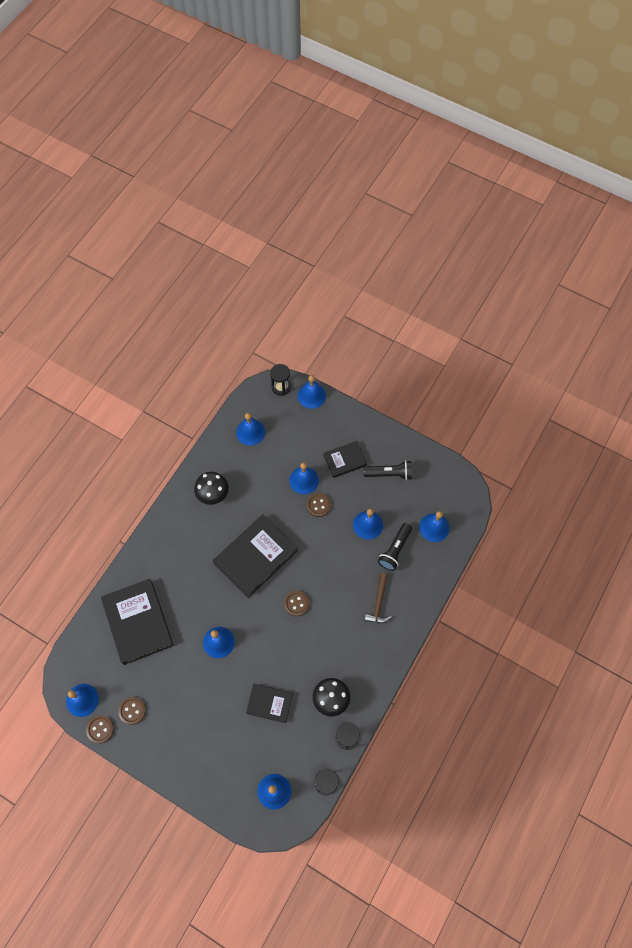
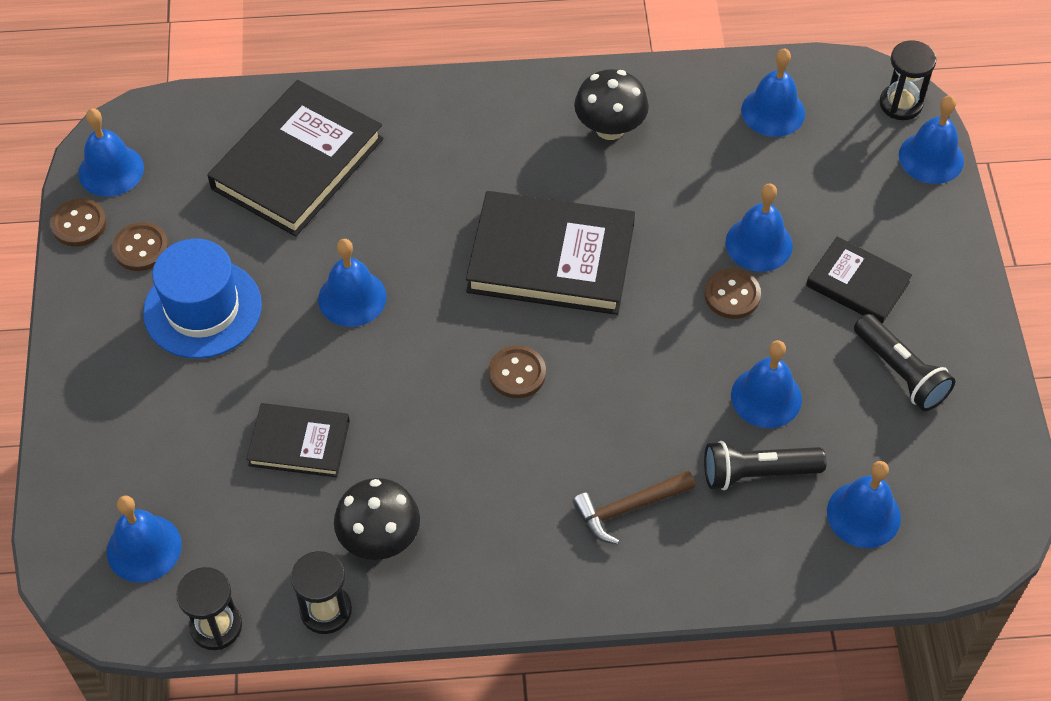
camera: 55 degrees right, 10 degrees down
black book [246,684,293,723] -> black book turned 60 degrees counterclockwise [247,403,350,477]
none -> blue hat [143,239,262,359]

